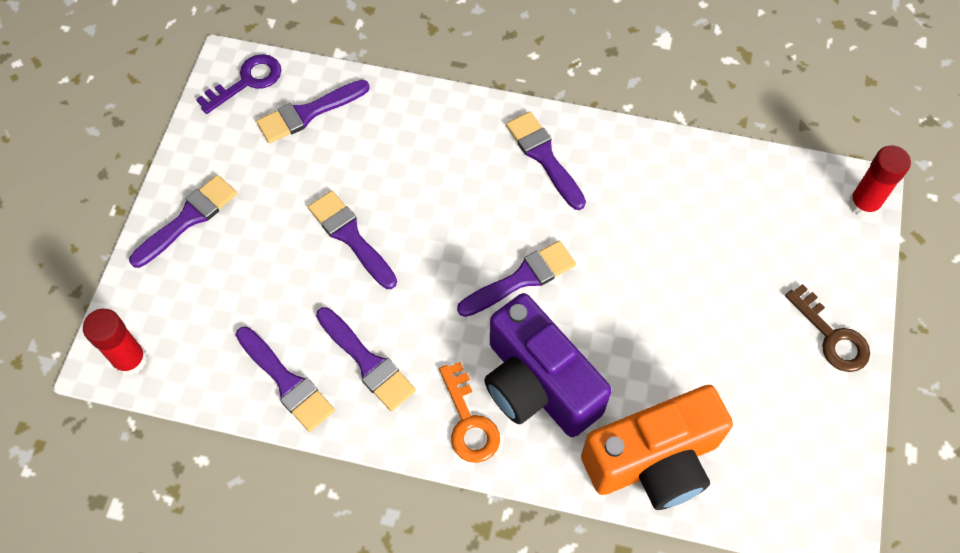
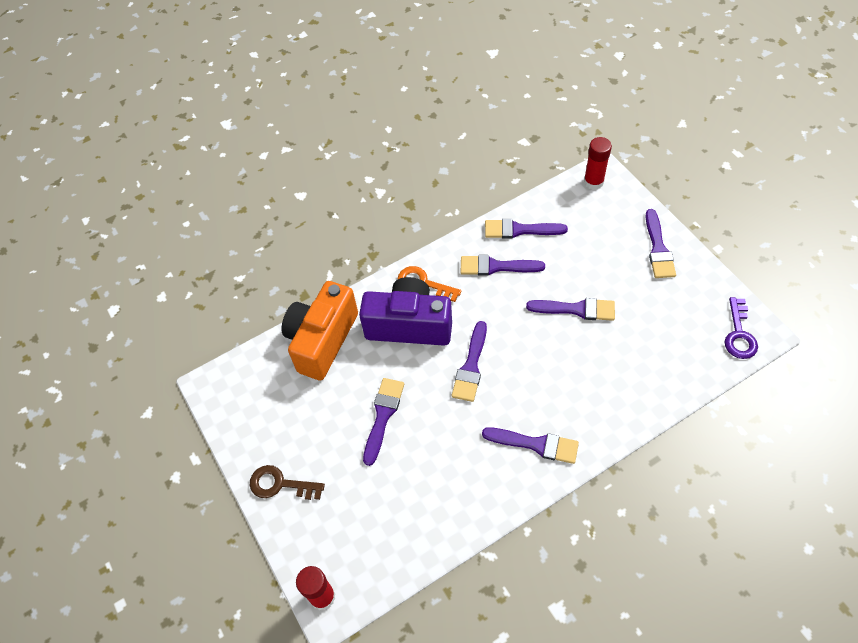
camera: 140 degrees right, 5 degrees down
purple brush [256,80,370,143] -> purple brush moved to [363,378,404,466]

